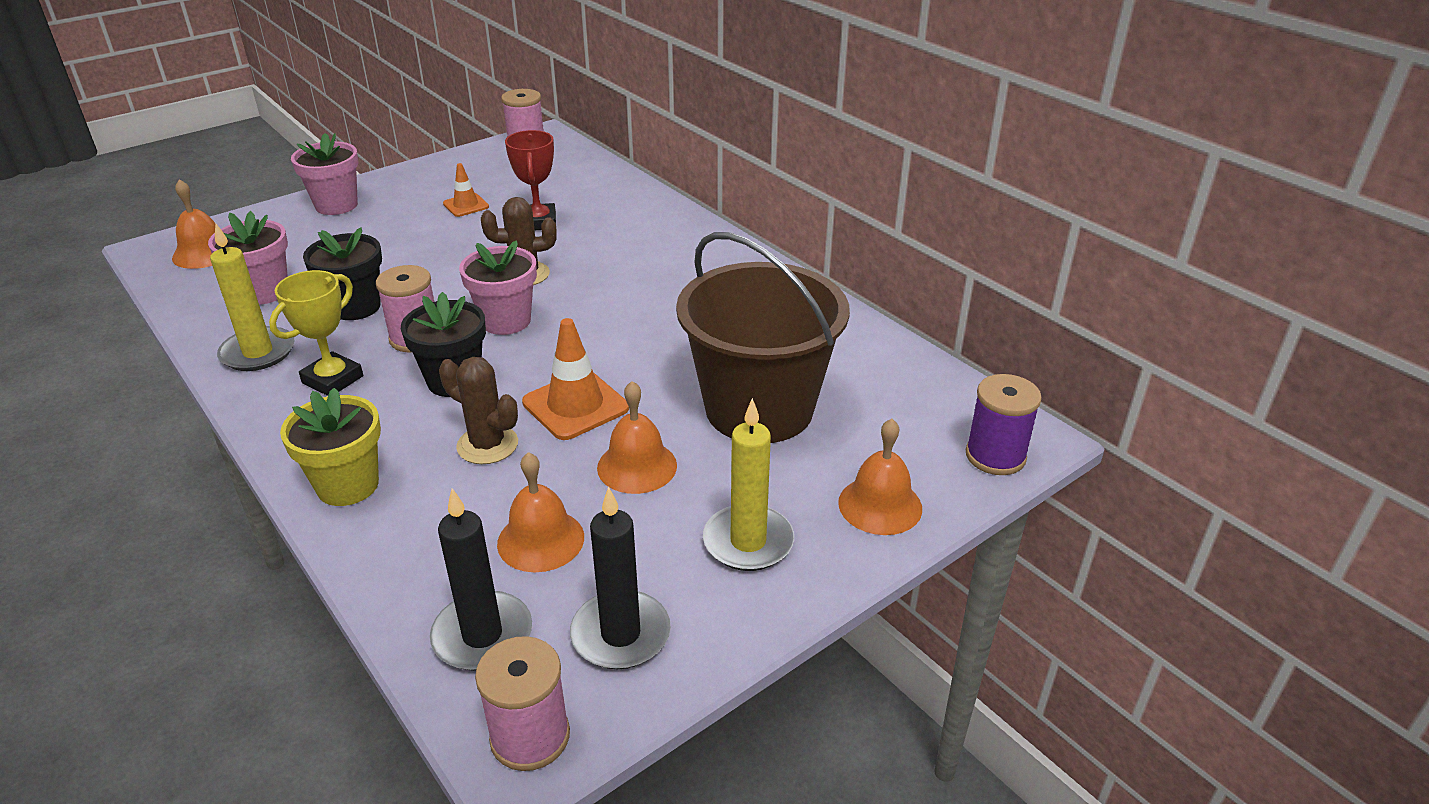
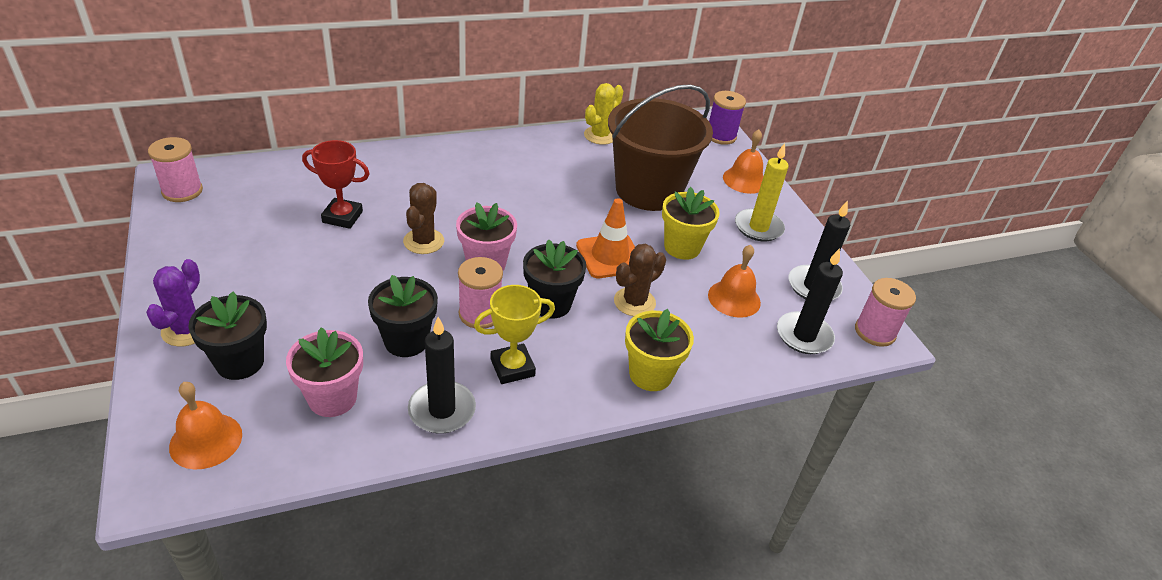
camera: 75 degrees left, 5 degrees up
yellow candle [210,223,294,371] -> black candle [408,317,476,434]
yellow trophy [269,270,363,396] -> yellow trophy turned 75 degrees counterclockwise [474,285,555,384]
pink flower pot [291,133,359,215] -> purple cactus [146,259,200,346]
orange traffic cone [443,163,489,217] -> none
orange bell [597,381,677,494] -> yellow flower pot [662,187,720,260]
none -> black flower pot [188,292,267,380]
none -> yellow cactus [584,83,623,145]

